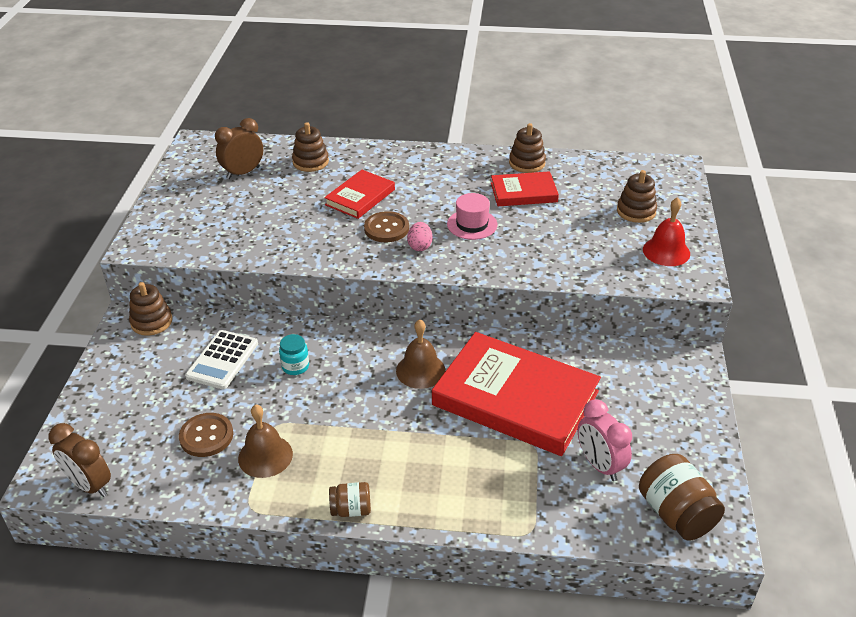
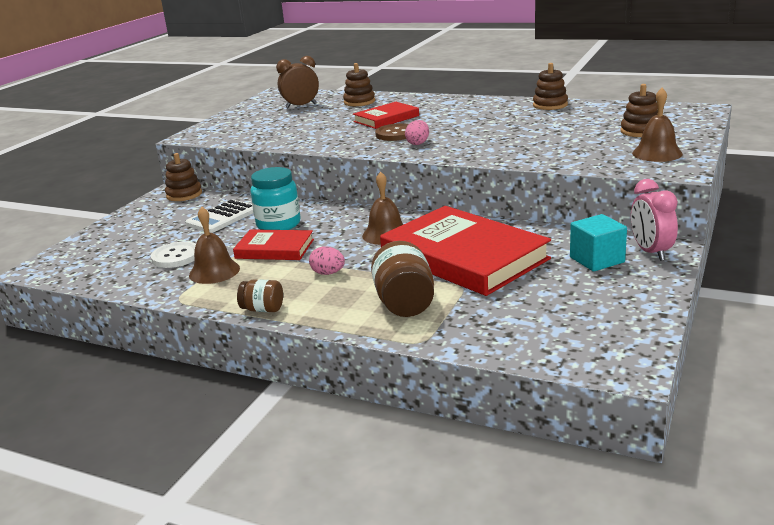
camera: 20 degrees right, 15 degrees down
brown clock [48,423,111,497] -> none
brown button [179,413,233,457] -> white button [151,242,196,268]
turquoise jar [279,334,309,375] -> turquoise jar [250,167,301,230], size x1.76
pink hat [447,193,497,240] -> none
red book [491,171,559,206] -> red book moved to [233,229,314,260]
pink clock [578,399,632,481] -> pink clock moved to [631,179,678,261]
brown jar [639,454,725,541] -> brown jar moved to [371,241,434,317]
red bell [643,197,690,266] -> brown bell [632,88,683,162]
none -> pink egg [309,247,345,275]
none -> turquoise cube [570,214,627,271]

